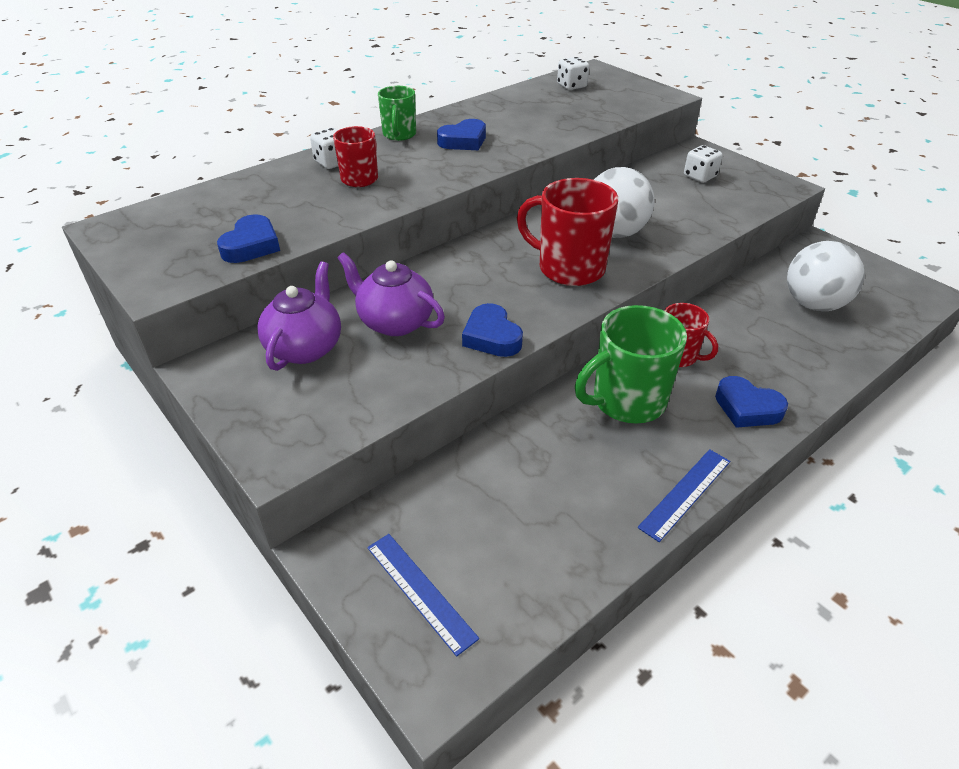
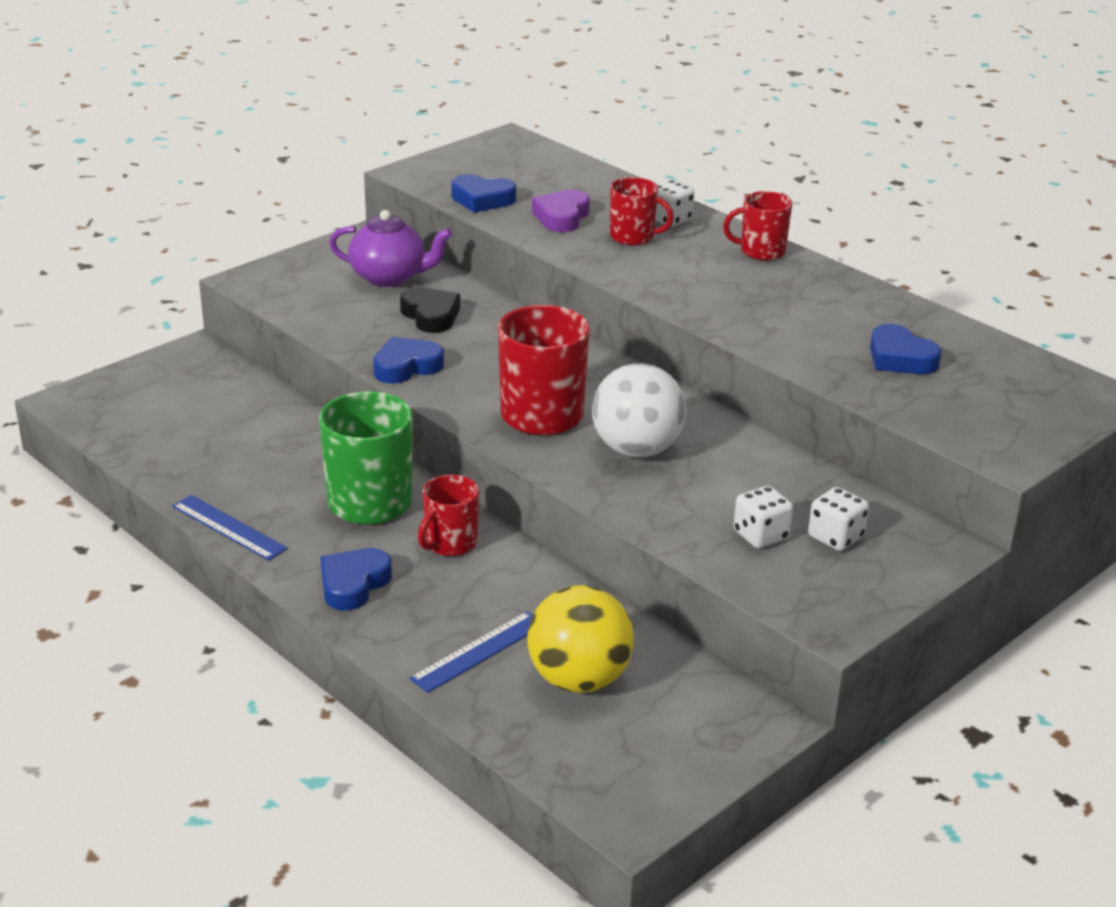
camera: 85 degrees right, 10 degrees down
purple teapot [337,252,445,336] -> black heart [400,287,460,333]
blue ruler [367,534,479,657] -> blue ruler moved to [409,611,533,693]
green mug [378,86,416,141] -> red mug [723,191,792,260]
blue heart [437,119,486,150] -> blue heart moved to [870,324,942,374]
white dice [557,57,589,90] -> white dice moved to [734,486,793,549]
white ball [787,241,865,311] -> yellow ball [527,585,634,693]
none -> purple heart [532,190,590,232]

